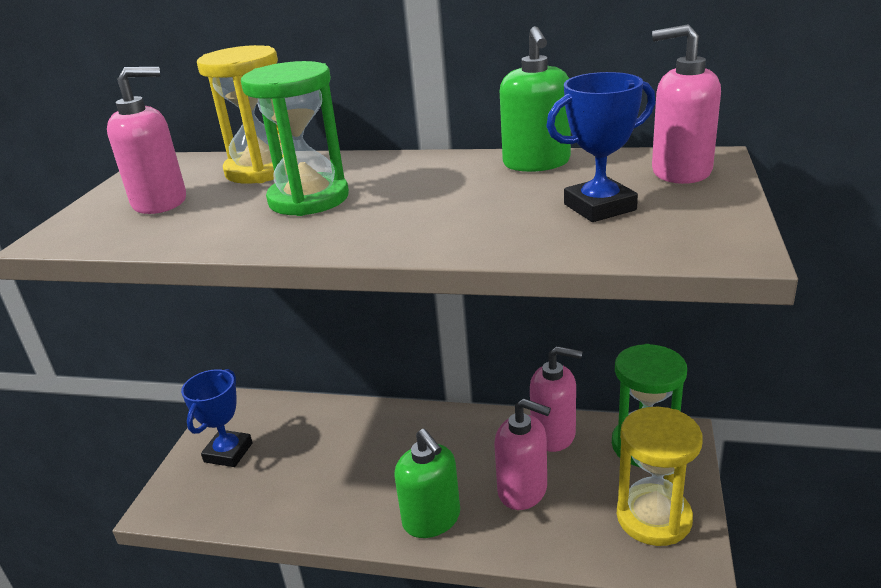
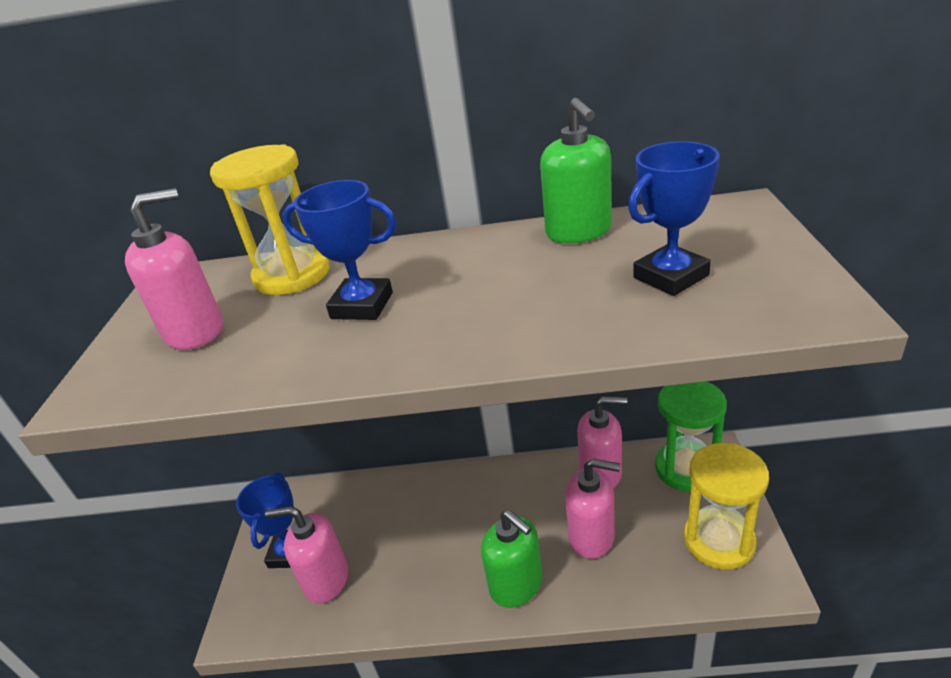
camera: 10 degrees left, 5 degrees up
green hourglass [241,61,349,216] -> blue trophy [282,180,397,320]
pink soap dispenser [652,24,721,184] -> pink soap dispenser moved to [265,506,348,603]

